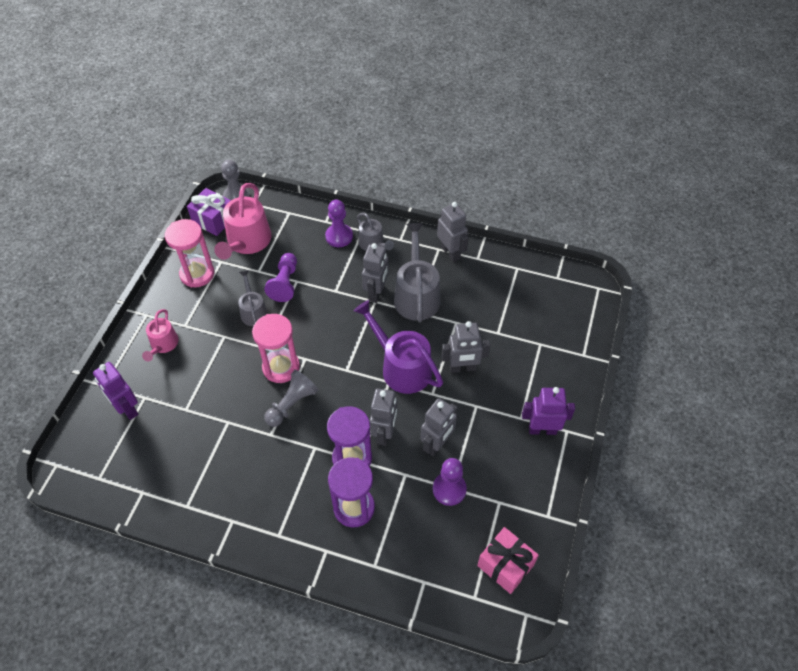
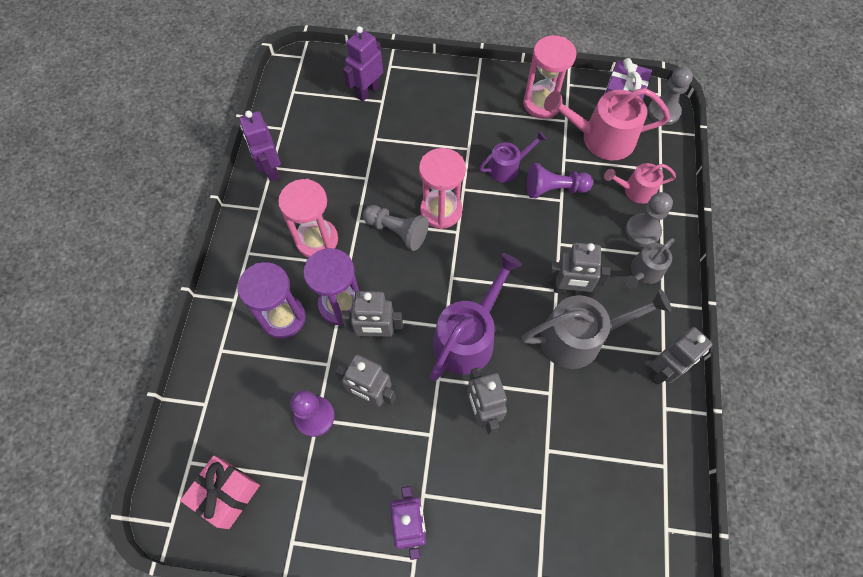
camera: 80 degrees right, 10 degrees up
pink watering can [142,309,179,361] -> pink watering can moved to [604,163,676,204]
grey watering can [238,270,268,326] -> purple watering can [479,131,547,183]
purple pawn [325,200,353,247] -> grey pawn [625,192,673,247]
none -> purple robot [239,110,281,181]
none -> pink hourglass [278,179,338,258]

